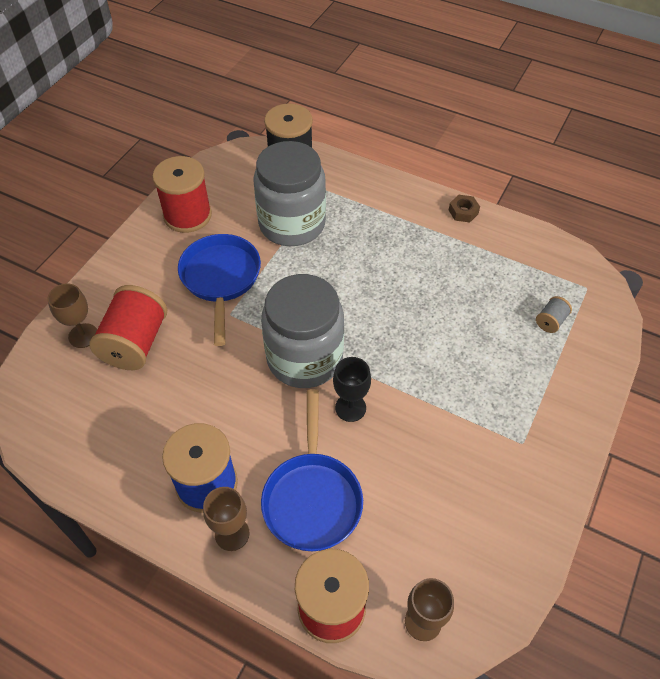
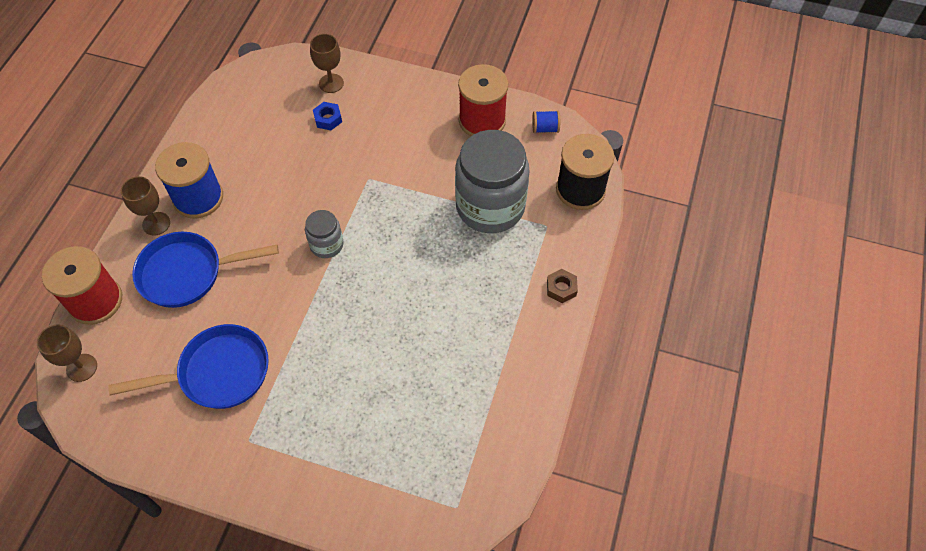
camera: 80 degrees right, 5 degrees up
red spool [89,285,167,370] -> blue nut [313,102,342,130]
blue pan [178,234,261,346] -> blue pan moved to [108,324,269,409]
grey jar [261,274,344,388] -> grey jar [305,210,344,258], size x0.48
black goblet [333,357,371,422] -> none
brown nut [449,195,480,223] -> brown nut moved to [547,269,578,303]
grey spool [536,296,572,333] -> none
none -> blue spool [532,111,560,133]

